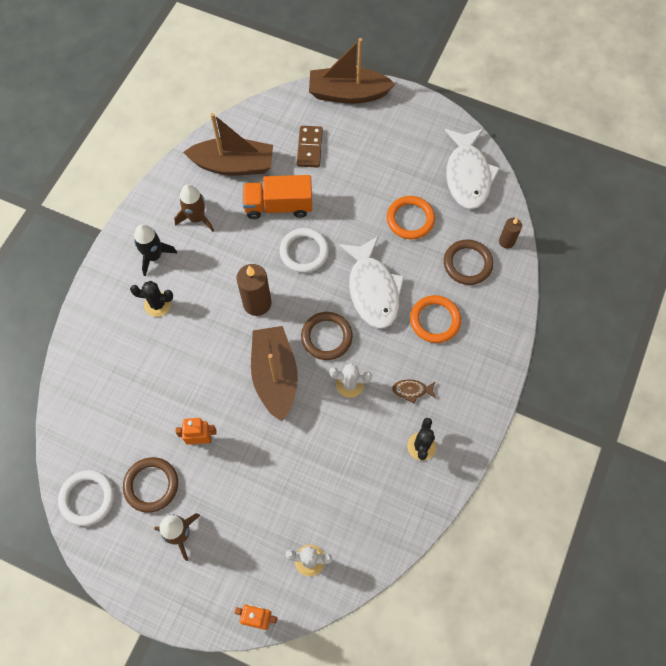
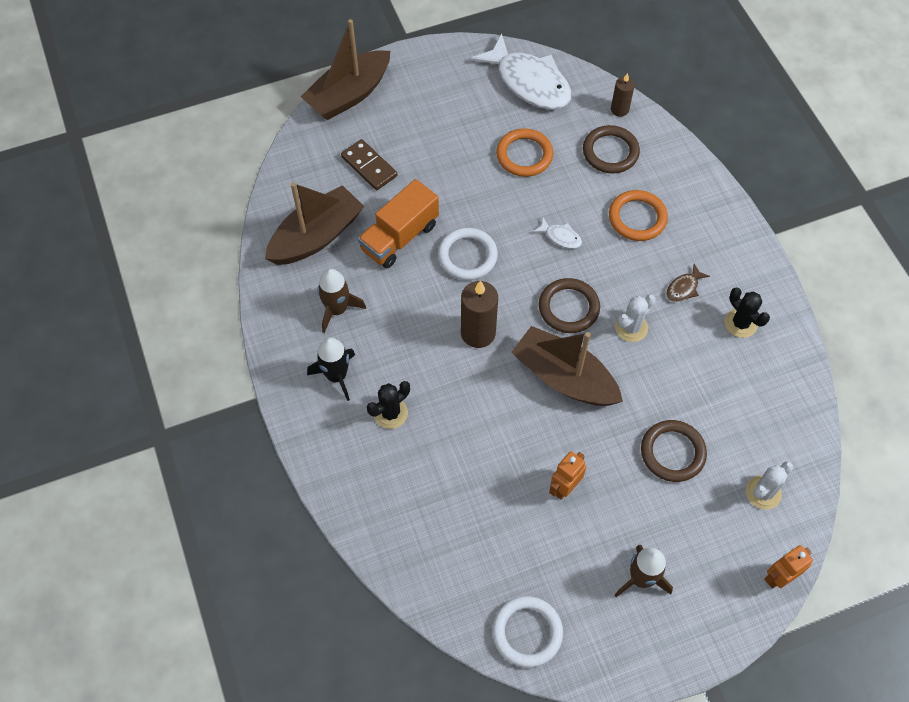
camera: 45 degrees left, 5 degrees down
brown ring [123,457,178,513] -> brown ring moved to [641,420,707,482]
white fish [339,236,404,329] -> white fish [533,218,582,249], size x0.41

